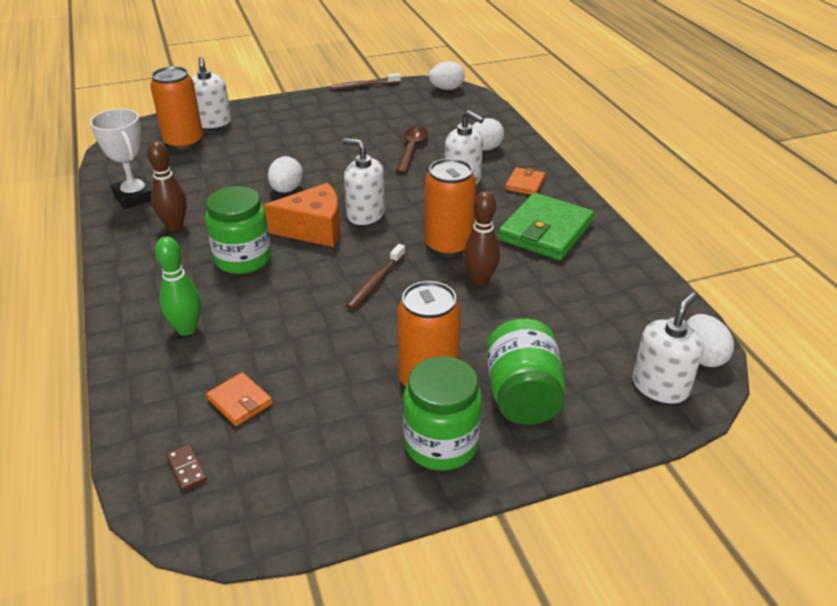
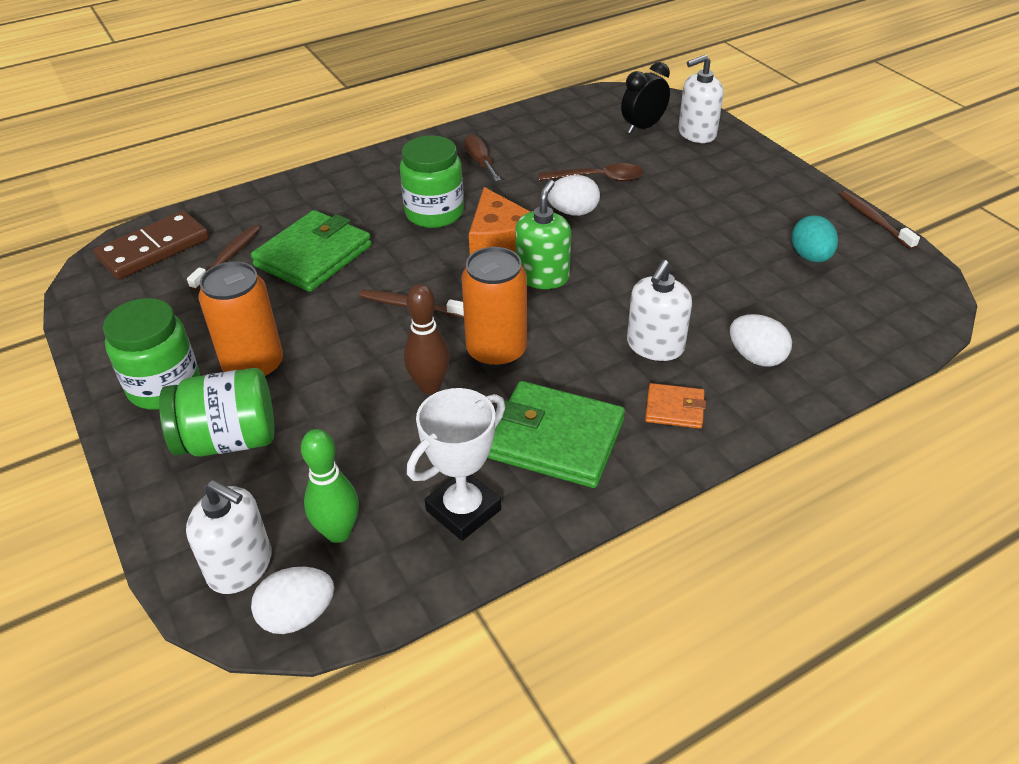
camera: 80 degrees right, 5 degrees up
white trophy [90,109,152,209] -> white trophy moved to [407,388,505,541]
brown bowling pin [147,141,187,231] -> brown screwdriver [464,134,501,181]
orange can [150,66,203,150] -> black clock [621,62,670,134]
green bowling pin [155,236,201,336] -> green bowling pin moved to [301,429,359,543]
brown domino [166,444,207,491] -> brown domino [94,211,209,279], size x2.44
orange wallet [206,372,273,426] -> brown toothbrush [187,225,260,291]
white soap dispenser [342,138,385,225] -> green soap dispenser [515,180,571,289]
brown spoon [395,126,428,174] -> brown spoon moved to [539,163,644,182]
white egg [429,61,465,90] -> none
none -> green wallet [251,210,372,292]
none -> turquoise egg [791,215,838,262]

